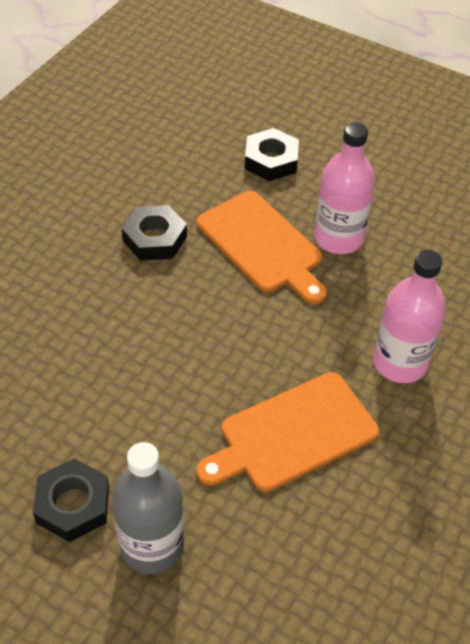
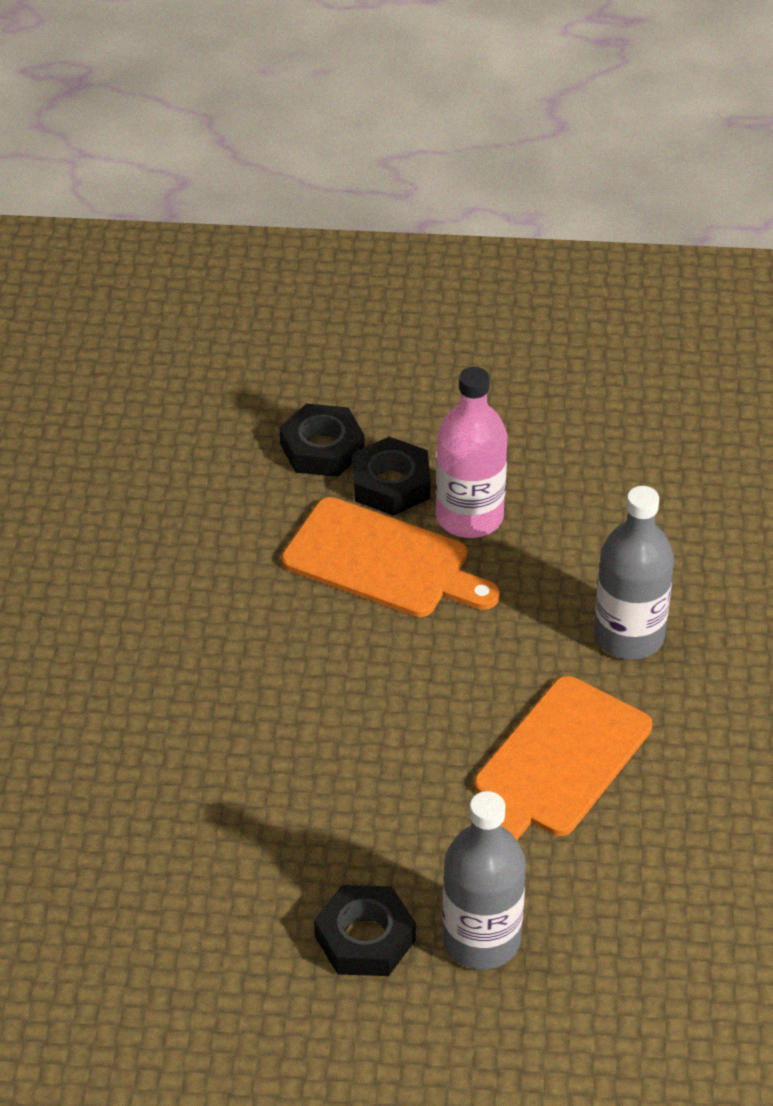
camera: 25 degrees left, 5 degrees down
black nut [121,205,187,261] -> black nut moved to [353,437,430,516]
pink bottle [373,250,446,383] -> grey bottle [594,486,674,659]

